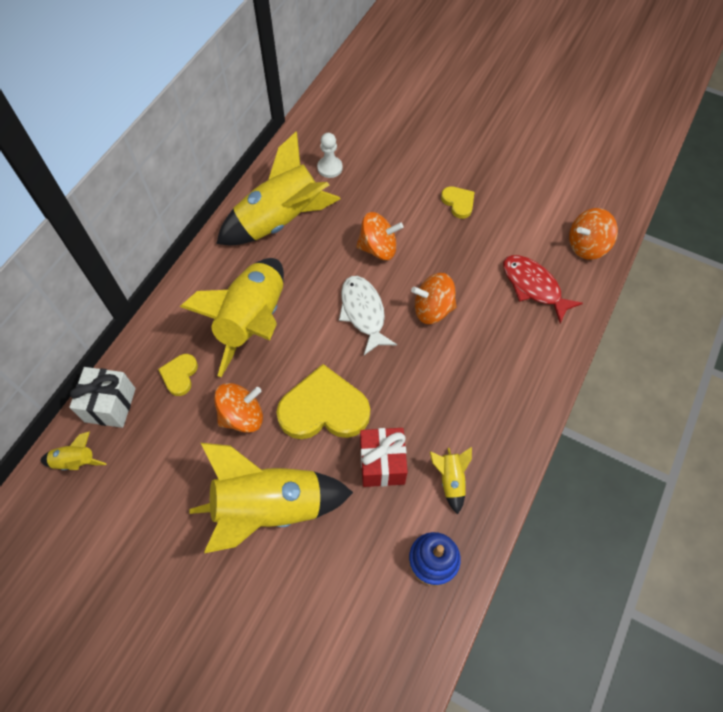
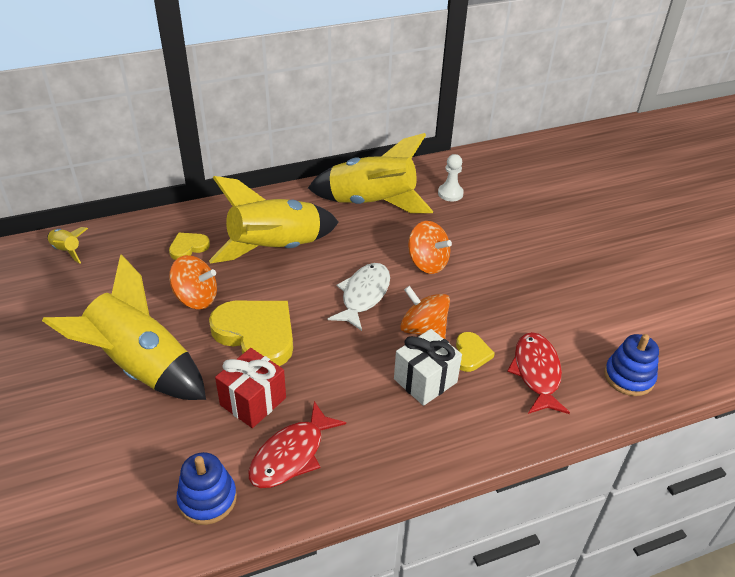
camera: 40 degrees right, 20 degrees down
white gift [69,367,136,428] -> white gift moved to [394,329,462,406]
yellow rocket [430,447,472,514] -> red fish [248,401,346,488]
yellow heart [441,186,474,219] -> yellow heart moved to [456,332,495,372]
orange spinning top [569,208,618,260] -> blue stacking toy [604,334,659,396]

